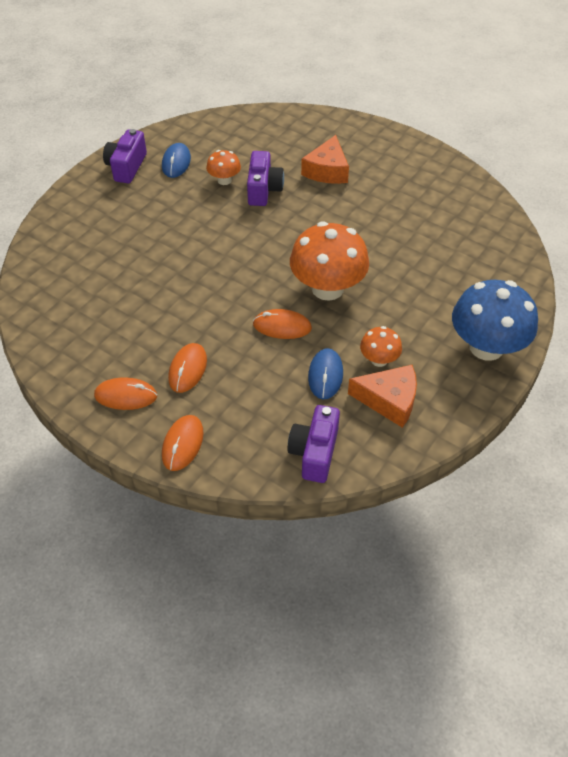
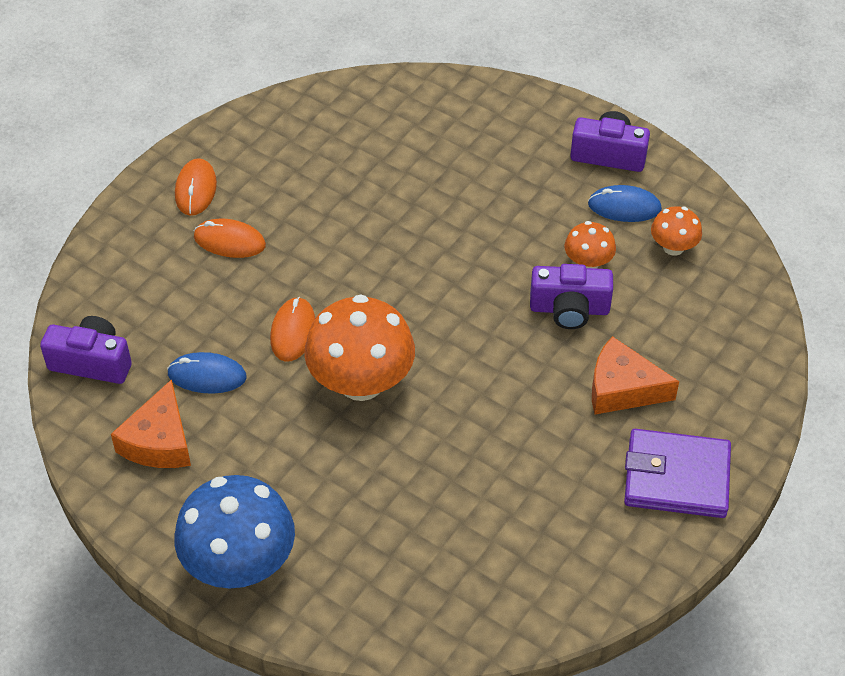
camera: 90 degrees right, 0 degrees up
orange mouse [162,415,204,471] -> none
orange mushroom [360,326,402,367] -> orange mushroom moved to [651,206,702,256]
none -> purple wallet [624,429,731,518]

